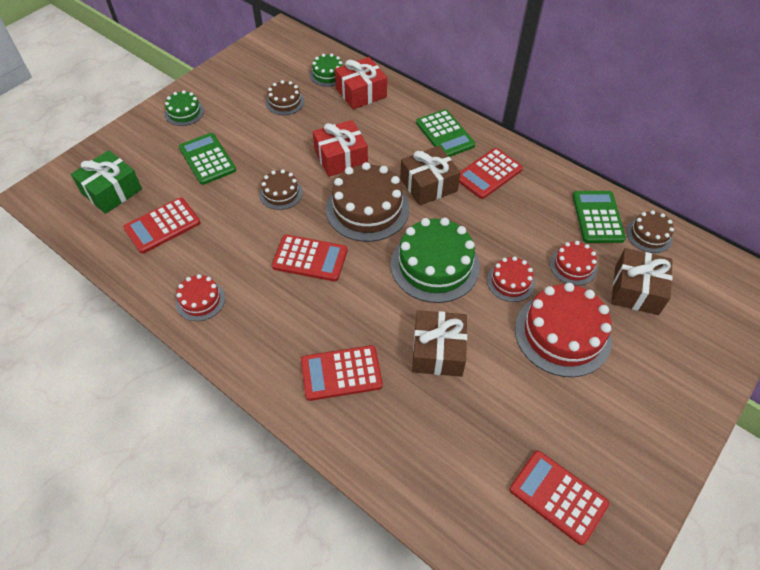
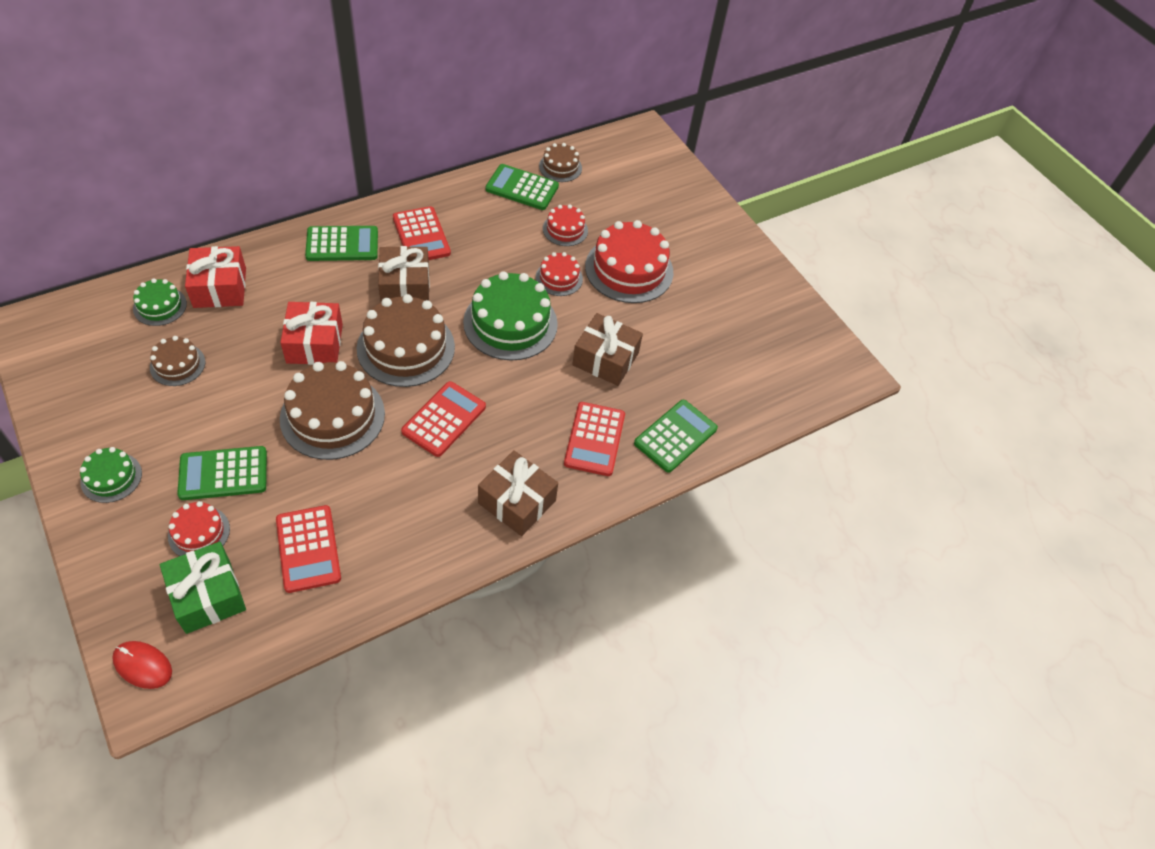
camera: 75 degrees left, 0 degrees up
red cake [176,274,225,321] -> red cake moved to [168,501,230,556]
brown cake [259,170,303,210] -> brown cake [280,361,385,460], size x1.90
red calculator [509,451,609,545] -> none
brown gift [611,248,673,315] -> brown gift moved to [478,450,558,536]
none -> red mouse [112,641,172,689]
none -> green calculator [634,400,718,473]

